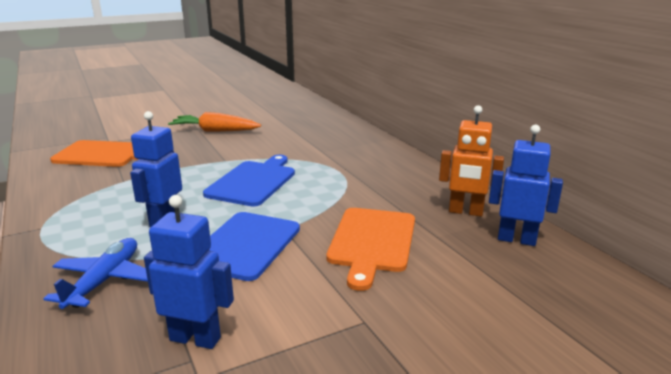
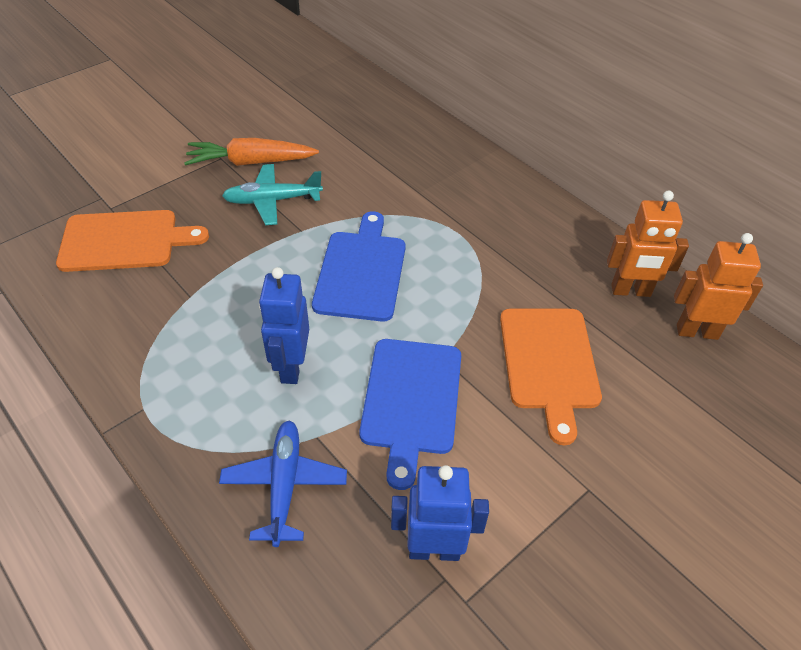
camera: 15 degrees left, 25 degrees up
blue robot [489,125,563,246] -> orange robot [674,233,763,340]
none -> turquoise plane [222,164,323,225]

